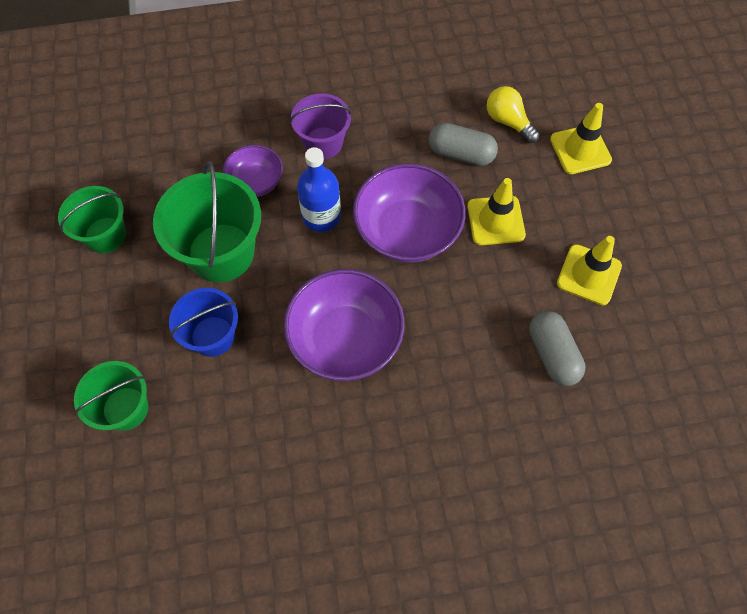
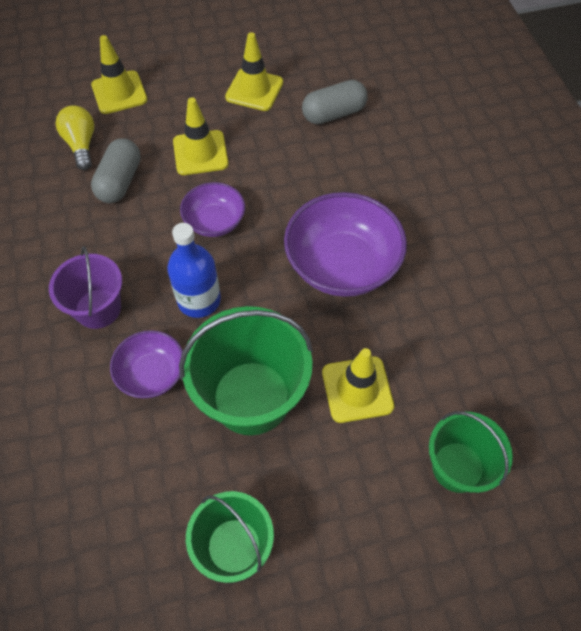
camera: 95 degrees left, 5 degrees down
blue bucket [169,288,238,357] -> yellow traffic cone [322,348,394,423]
purple bowl [353,163,466,263] -> purple bowl [180,182,245,237], size x0.57
yellow light bulb [487,86,539,143] -> yellow light bulb turned 120 degrees clockwise [56,105,94,170]

